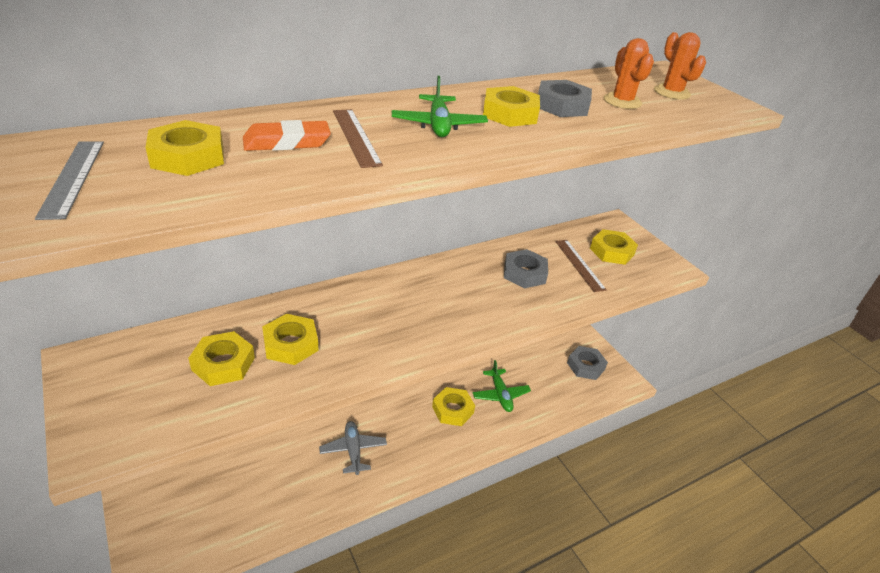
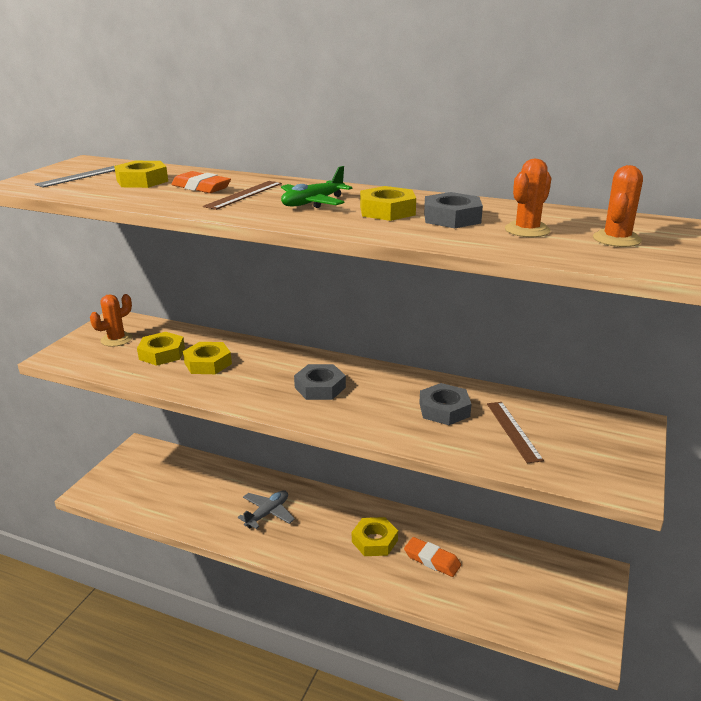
camera: 55 degrees right, 10 degrees down
green plane [473,360,531,412] -> orange eraser [404,537,461,577]
brown ruler [555,240,606,292] -> brown ruler turned 45 degrees counterclockwise [487,402,544,463]
grey nut [567,346,608,380] -> grey nut moved to [294,364,346,400]
yellow nut [590,229,638,265] -> none
none -> orange cactus [90,294,132,347]

